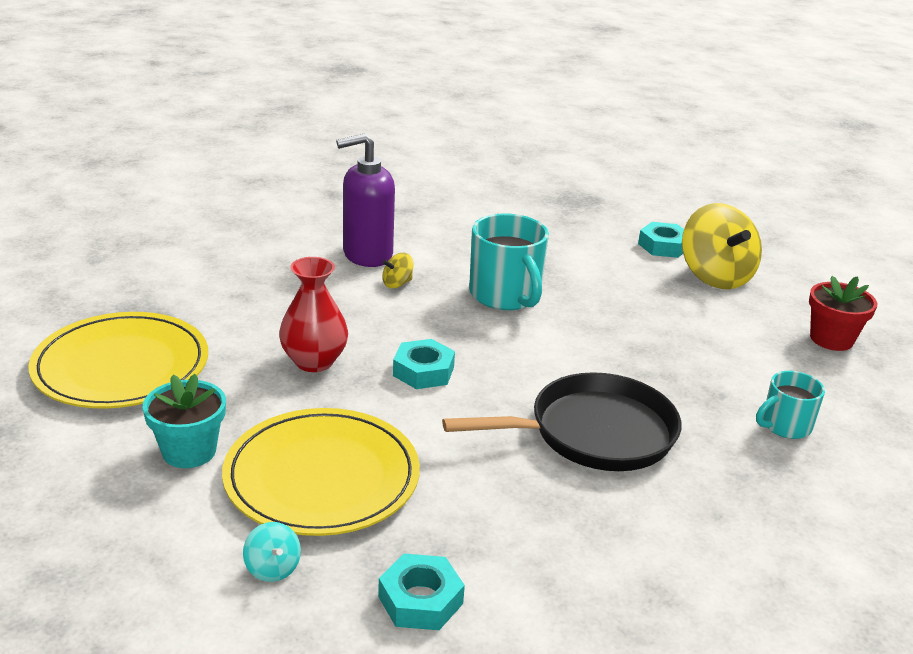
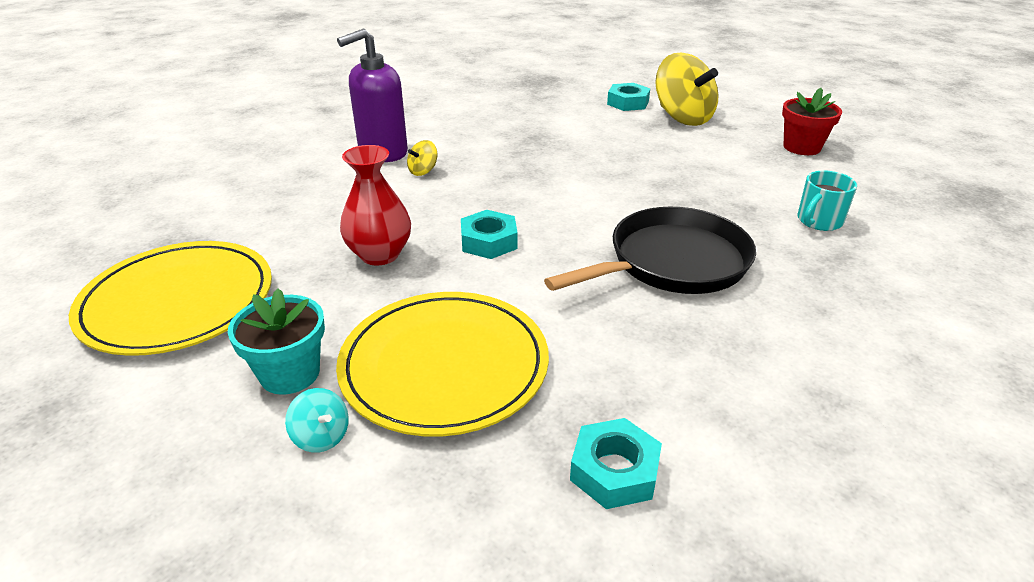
camera: 15 degrees left, 5 degrees up
turquoise spinning top [243,522,301,582] -> turquoise spinning top moved to [285,388,349,453]
turquoise mug [469,213,549,310] -> none

